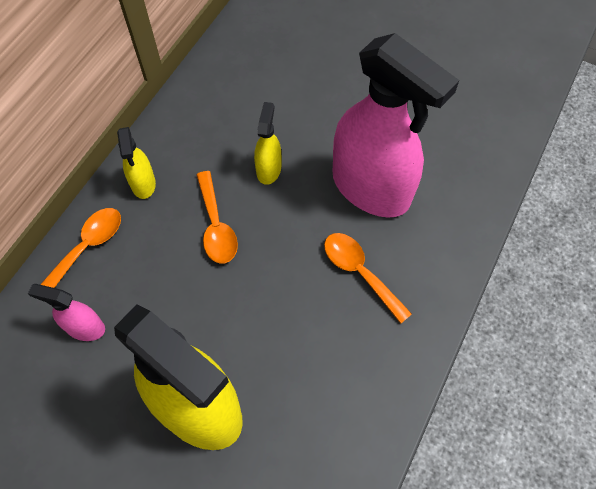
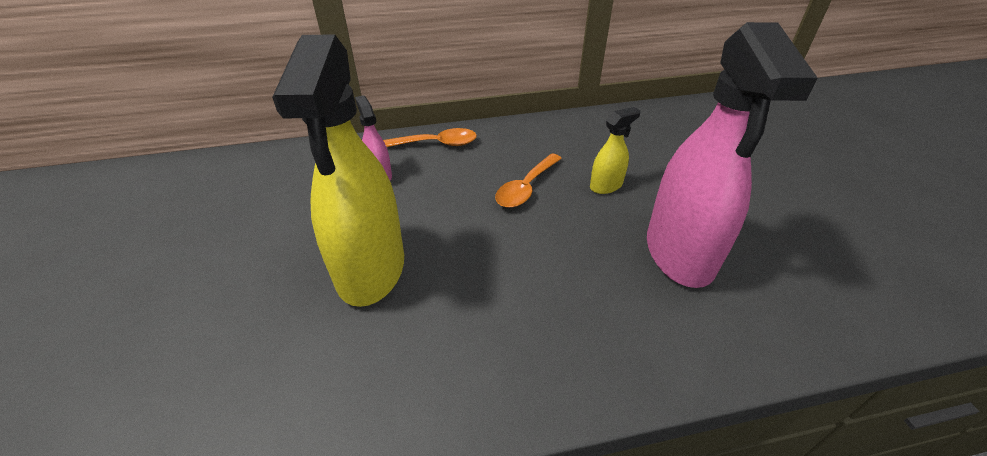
camera: 50 degrees right, 20 degrees down
yellow spray bottle [117,127,156,199] -> none
orange spoon [324,233,412,323] -> none

